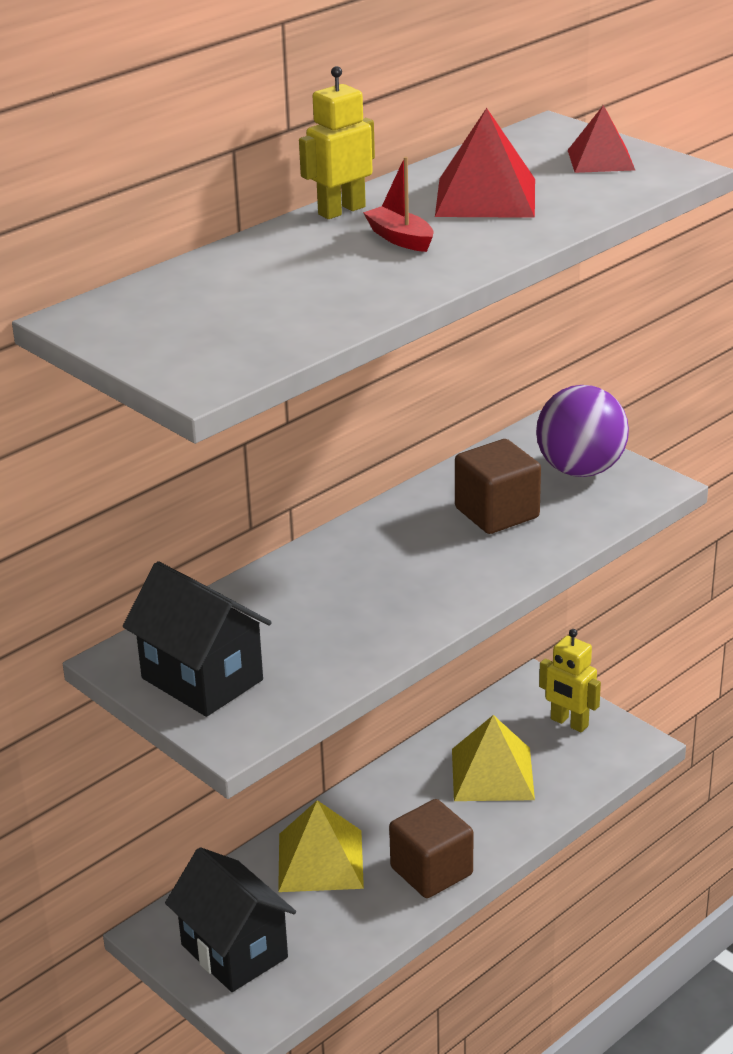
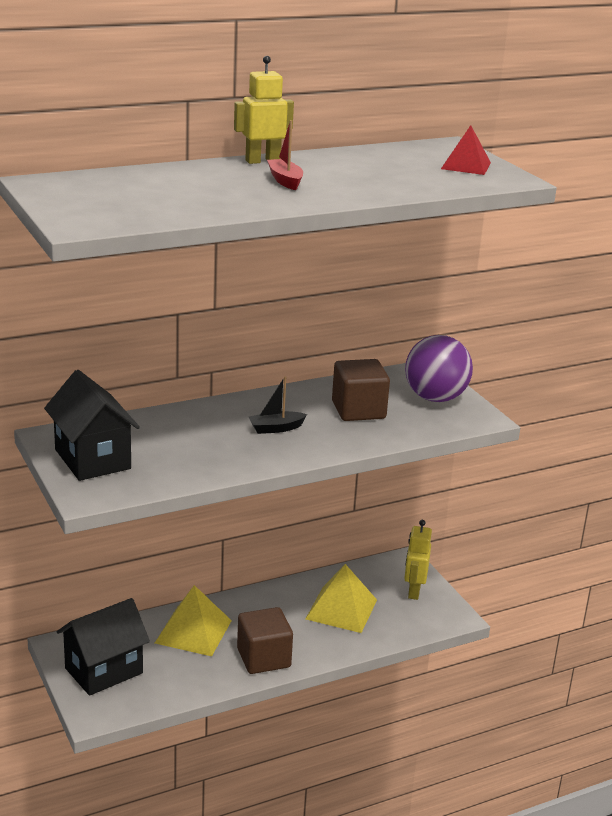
camera: 15 degrees right, 5 degrees down
black house [165,847,296,992] -> black house turned 75 degrees clockwise [57,598,150,696]
red pyramid [435,108,535,218] -> none
yellow robot [539,629,601,732] -> yellow robot turned 45 degrees clockwise [404,520,432,600]
none -> black boat [249,376,307,434]

